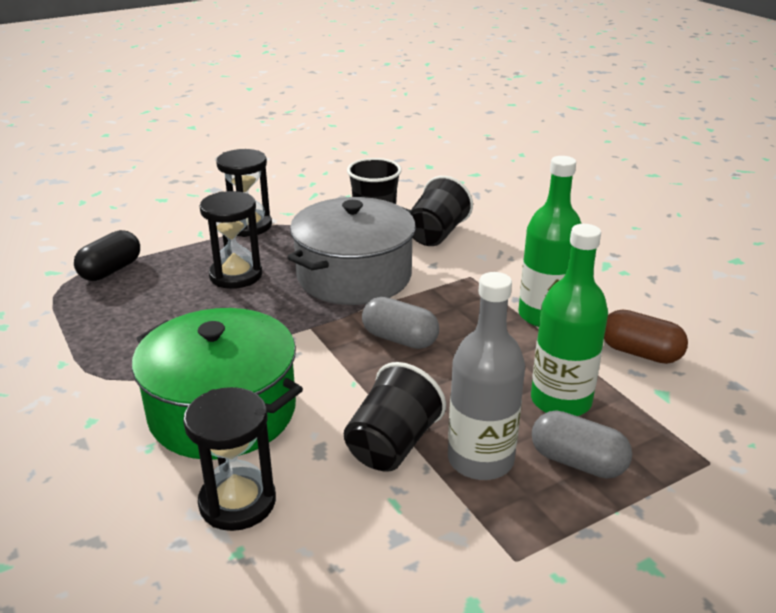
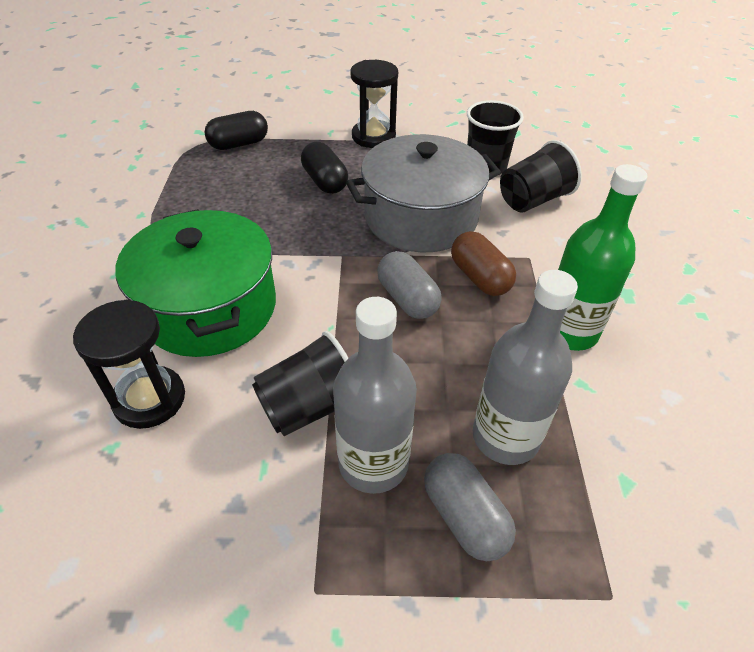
camera: 30 degrees right, 15 degrees up
black hourglass [199,191,262,289] -> black capsule [301,142,348,194]
green bottle [531,224,608,416] -> grey bottle [473,270,578,465]
brown capsule [604,309,688,364] -> brown capsule moved to [451,231,516,296]

